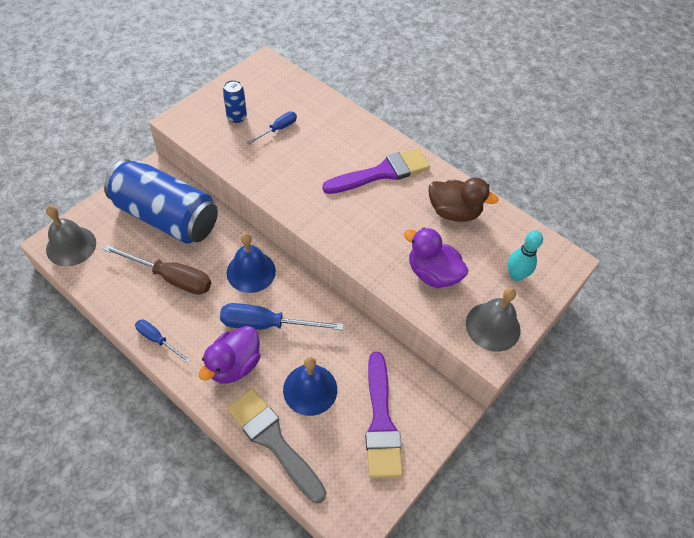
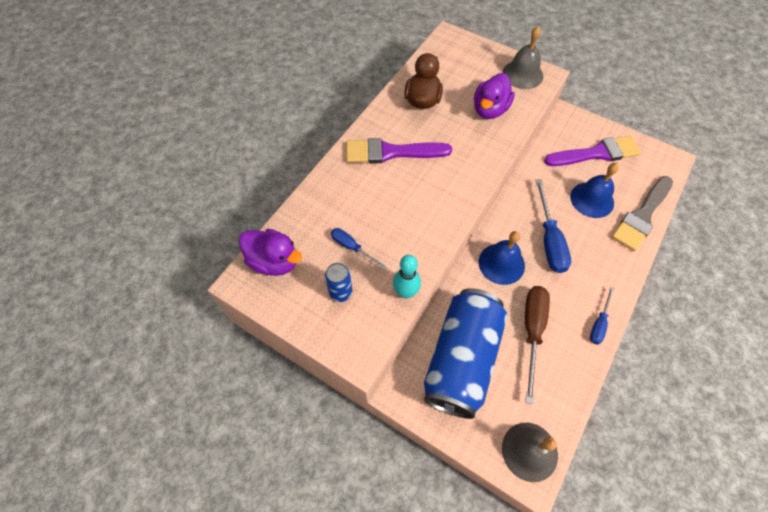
camera: 95 degrees left, 5 degrees up
purple duck [199,326,261,384] -> purple duck moved to [239,229,302,276]
purple brush [322,148,430,194] -> purple brush turned 60 degrees counterclockwise [346,138,452,164]
turquoise bowling pin [508,230,543,281] -> turquoise bowling pin moved to [393,255,421,298]

